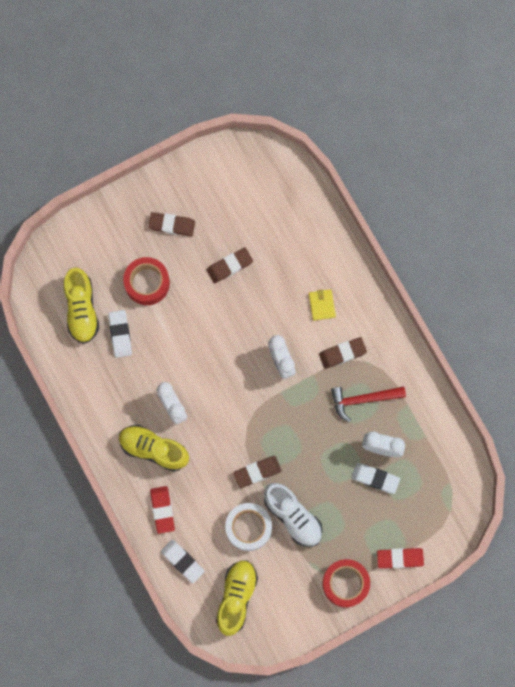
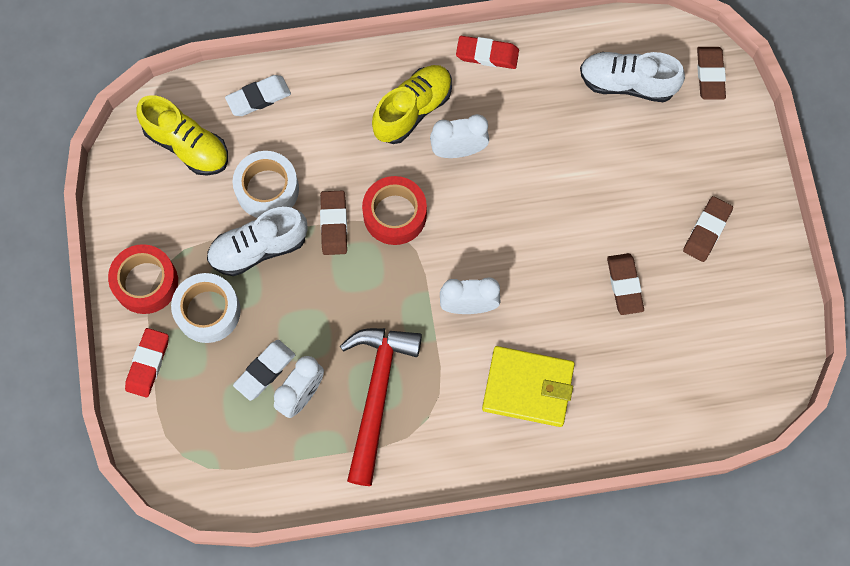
camera: 110 degrees right, 5 degrees down
yellow shoe [64,267,99,344] -> white shoe [580,52,685,102]
white eraser [108,310,132,358] -> none
red tape [123,257,170,305] -> red tape moved to [362,176,427,245]
red eraser [150,486,175,534] -> red eraser moved to [456,36,519,69]
yellow wallet [309,289,336,321] -> yellow wallet [482,346,575,427], size x1.96
brown eraser [319,337,367,369] -> brown eraser moved to [697,47,726,99]
red hammer [331,386,406,422] -> red hammer [340,328,422,486], size x1.52
none -> white tape [171,273,241,343]

